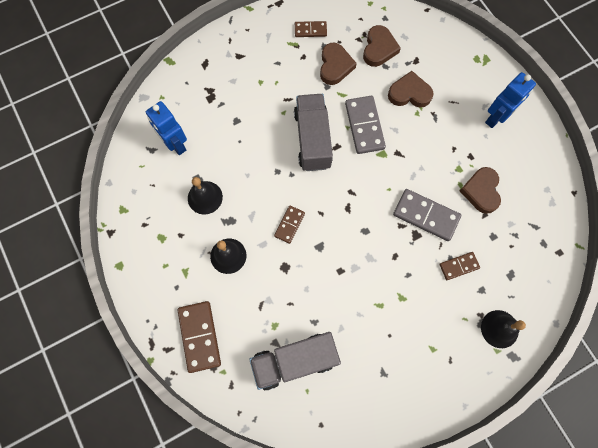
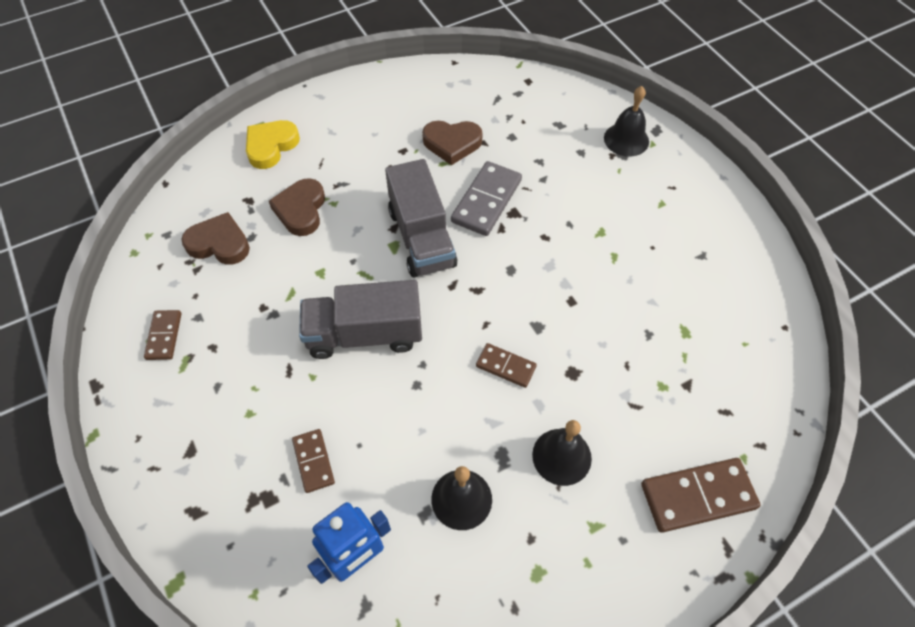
camera: 90 degrees left, 15 degrees down
grey truck [249,332,341,390] -> grey truck moved to [385,159,457,277]
brown heart [320,43,357,85] -> none
grey domino [345,96,386,154] -> none
brown domino [439,252,480,280] -> brown domino moved to [292,429,335,493]
blue robot [485,72,536,128] -> none
none -> yellow heart [246,120,300,169]

